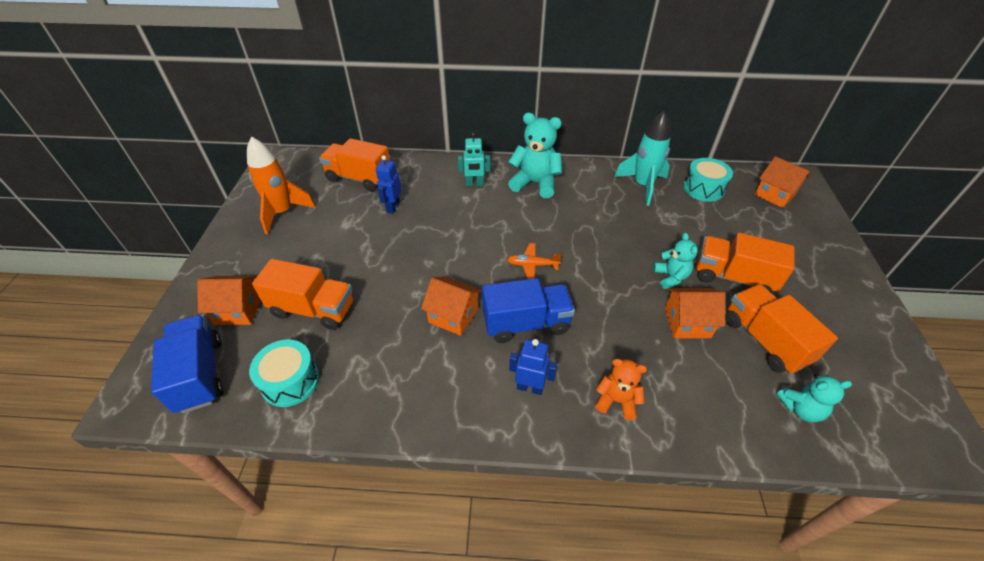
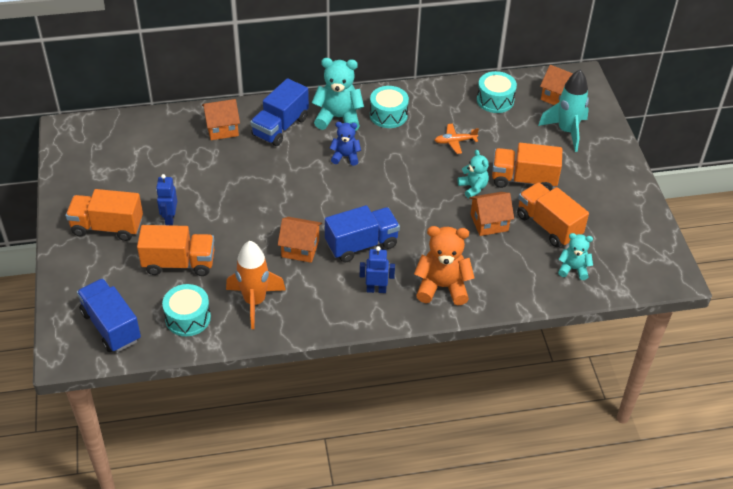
camera: 15 degrees left, 0 degrees up
orange house [197,276,261,325] -> orange house moved to [202,99,240,140]
orange rocket [247,136,316,234] -> orange rocket moved to [226,241,286,329]
orange truck [319,138,390,191] -> orange truck moved to [66,189,143,241]
blue robot [376,155,402,214] -> blue robot moved to [156,174,177,225]
turquoise robot [458,132,490,186] -> blue truck [250,78,309,146]
orange plane [507,243,562,279] -> orange plane moved to [435,124,479,154]
orange teddy bear [595,359,647,420] -> orange teddy bear [414,226,474,305], size x1.69
turquoise rocket [615,111,671,206] -> turquoise rocket moved to [538,70,589,152]
turquoise teddy bear [776,373,852,422] -> turquoise teddy bear turned 150 degrees counterclockwise [558,233,593,280]
none -> blue teddy bear [330,122,361,166]
none -> turquoise drum [370,86,409,128]

